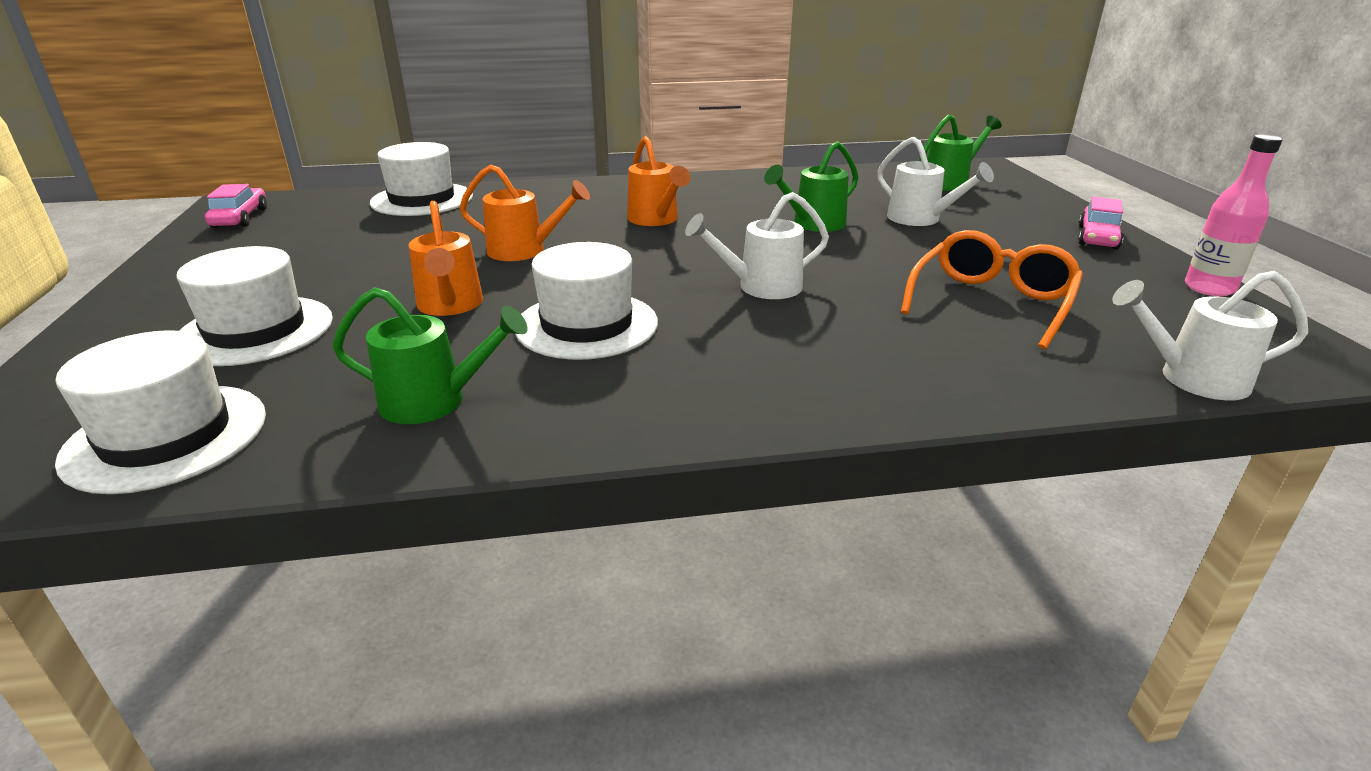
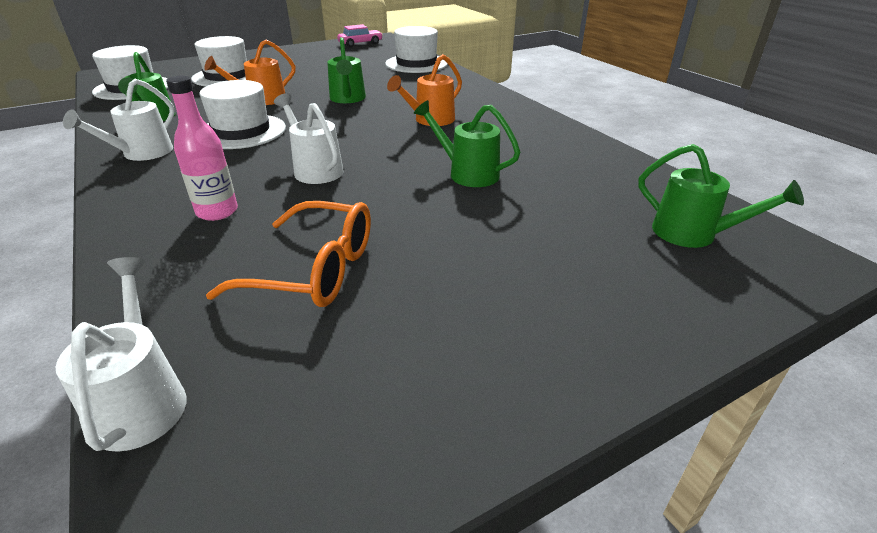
camera: 70 degrees right, 5 degrees up
orange watering can [459,164,590,261] -> green watering can [327,37,366,103]
white watering can [877,137,994,226] -> white watering can moved to [63,79,175,161]
pink car [1078,197,1124,250] -> none
pink bottle [1185,134,1282,297] -> pink bottle moved to [166,76,238,221]

